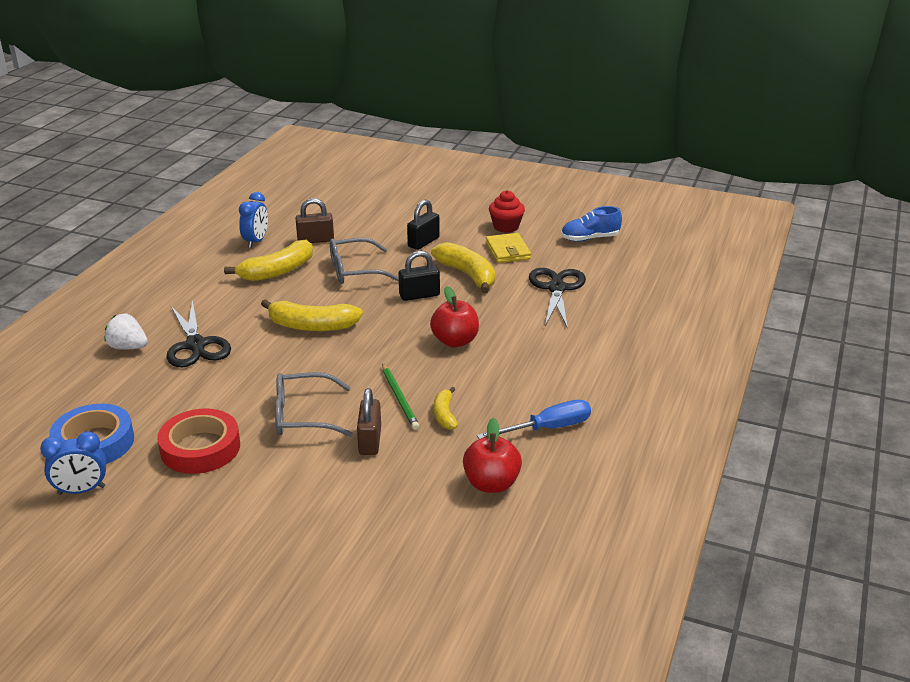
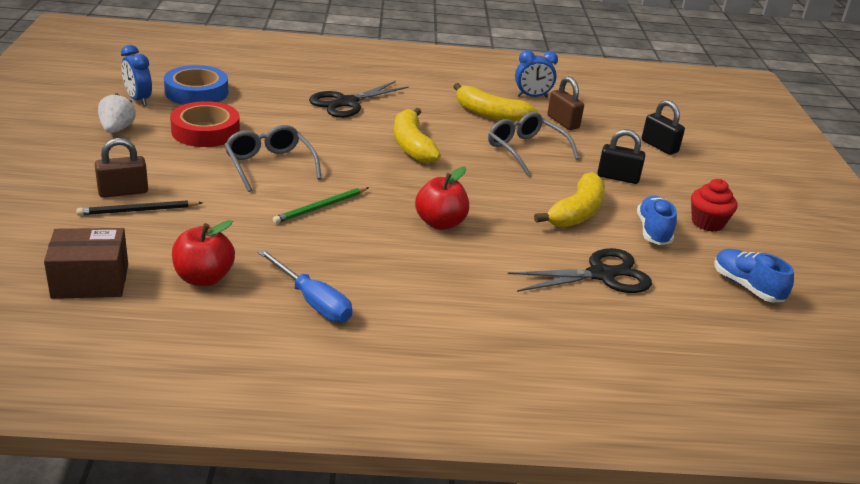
camera: 65 degrees right, 0 degrees up
white strawberry [105,313,148,350] -> white strawberry moved to [98,93,136,133]
brown padlock [357,388,381,455] -> brown padlock moved to [95,138,148,198]
black padlock [398,251,440,301] -> black padlock moved to [642,100,685,155]
yellow banana [434,387,458,430] -> none
yellow wallet [486,233,531,263] -> blue shoe [637,196,677,245]
none -> brown box [44,228,128,299]
none -> black pencil [76,200,203,216]

